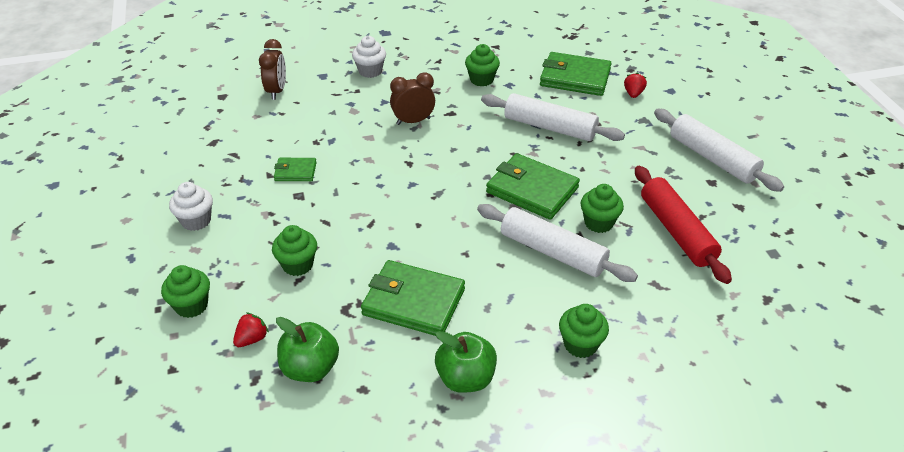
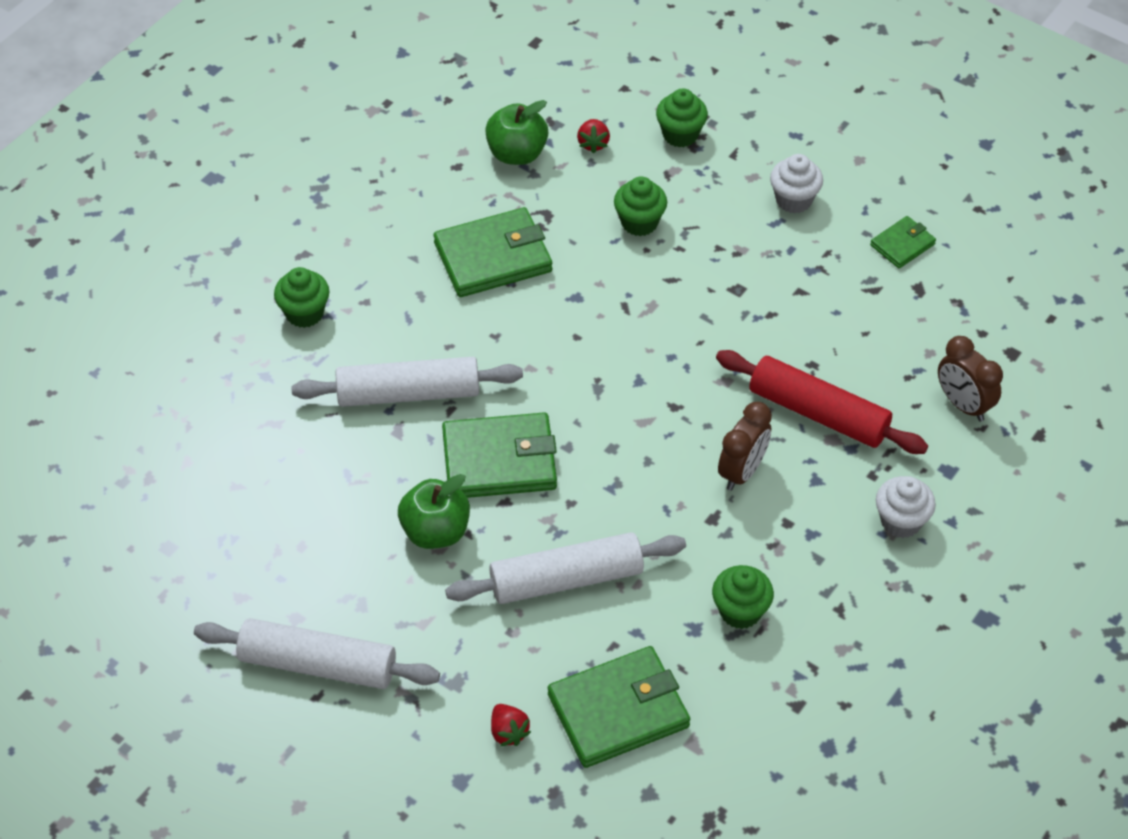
camera: 140 degrees right, 10 degrees up
green wallet [274,158,317,181] -> green wallet moved to [870,216,936,268]
green apple [435,331,497,393] -> green apple moved to [398,474,470,549]
green cupcake [580,184,624,233] -> none
red rolling pin [635,166,732,284] -> red rolling pin moved to [716,350,928,454]

